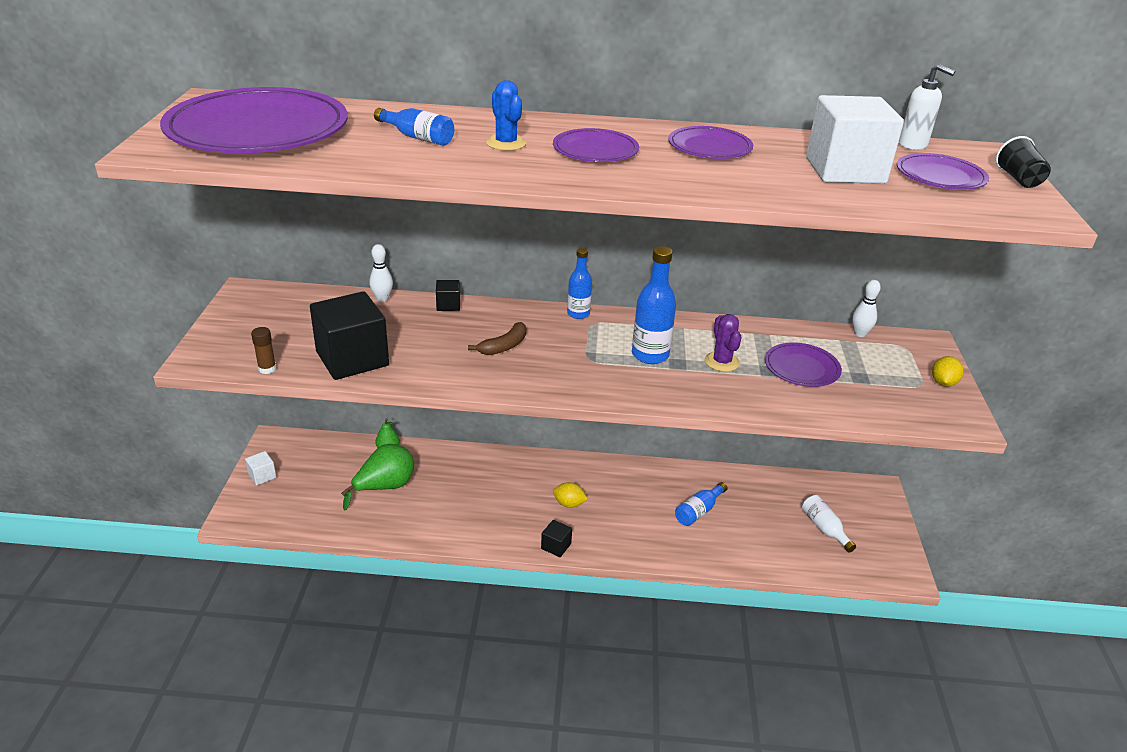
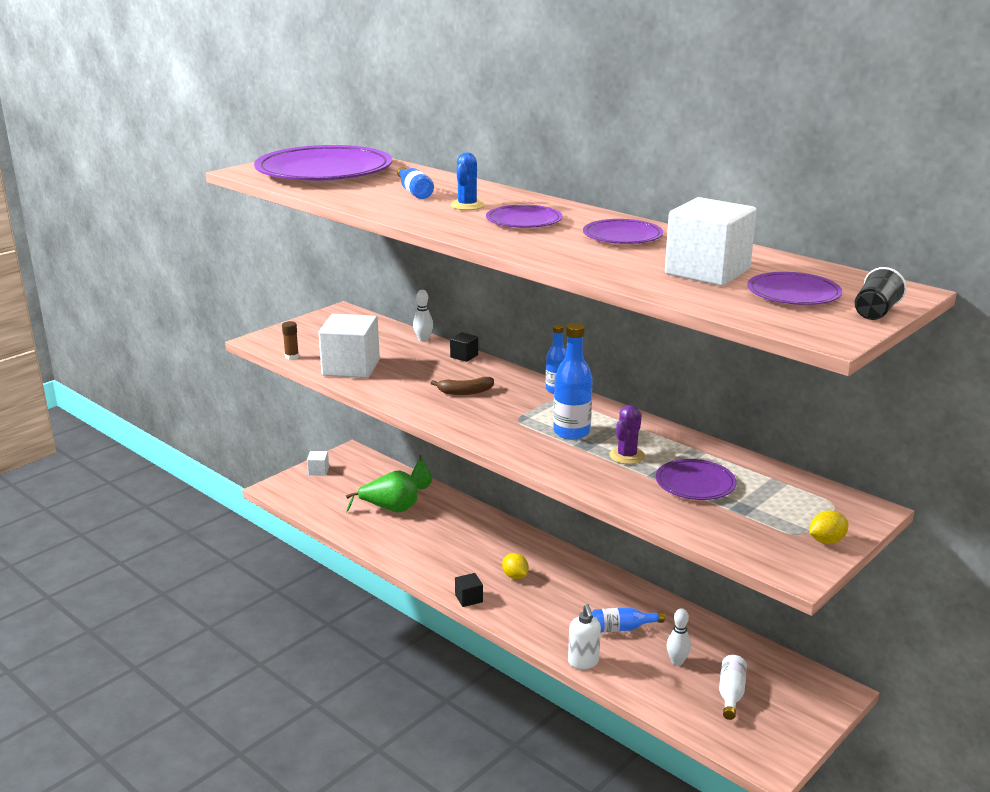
camera: 40 degrees right, 10 degrees down
black cube [310,291,389,380] -> white cube [318,314,380,378]
white bowling pin [852,280,881,337] -> white bowling pin moved to [666,608,691,665]
white soap dispenser [899,64,955,150] -> white soap dispenser moved to [568,604,601,669]

